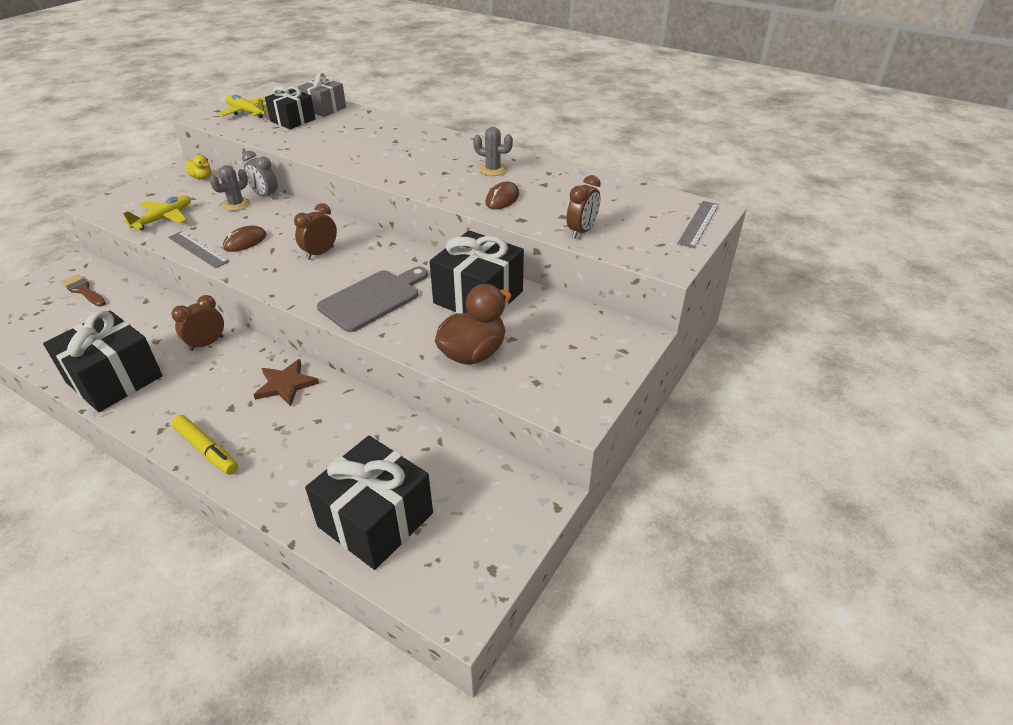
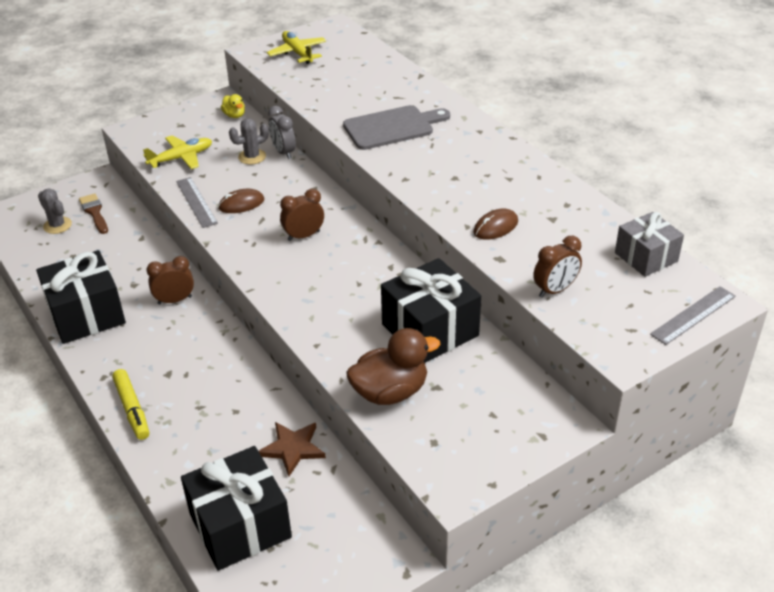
camera: 25 degrees right, 0 degrees up
brown star [254,359,319,406] -> brown star moved to [259,422,326,476]
black gift [265,86,315,129] -> none
grey gift [298,73,346,117] -> grey gift moved to [615,212,684,277]
grey cutting board [317,267,428,332] -> grey cutting board moved to [343,105,450,150]
grey cactus [473,127,513,176] -> grey cactus moved to [38,189,72,234]

